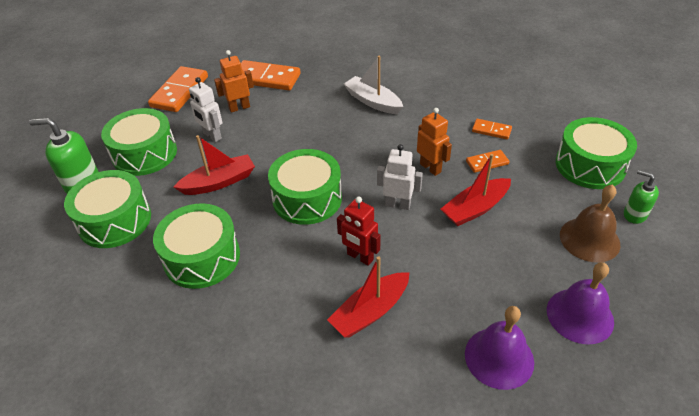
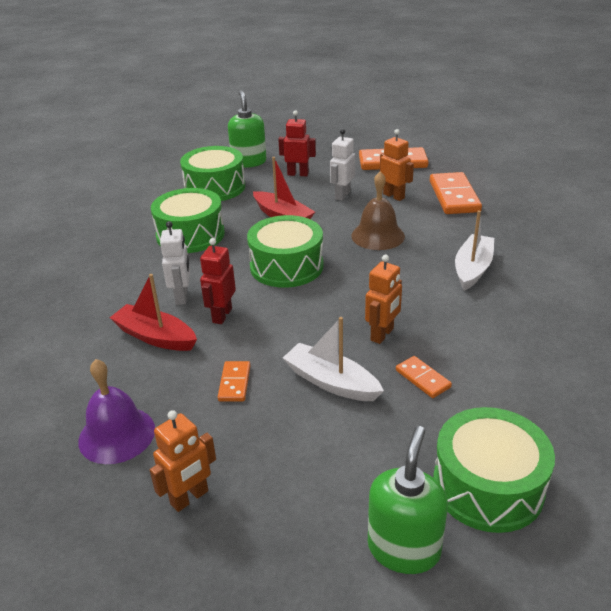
camera: 70 degrees right, 10 degrees down
green drum [101,108,177,176] -> red robot [278,110,316,176]
white robot [377,144,423,210] -> white robot moved to [160,221,190,305]
red boat [441,154,511,226] -> white boat [283,317,384,401]
orange domino [472,119,512,140] -> orange domino moved to [218,361,251,402]
purple bell [547,262,614,344] -> orange robot [150,410,216,512]
brown bell [560,184,620,263] -> brown bell moved to [351,171,405,250]
green soap dispenser [624,170,659,224] -> green soap dispenser [368,426,448,574], size x1.61

